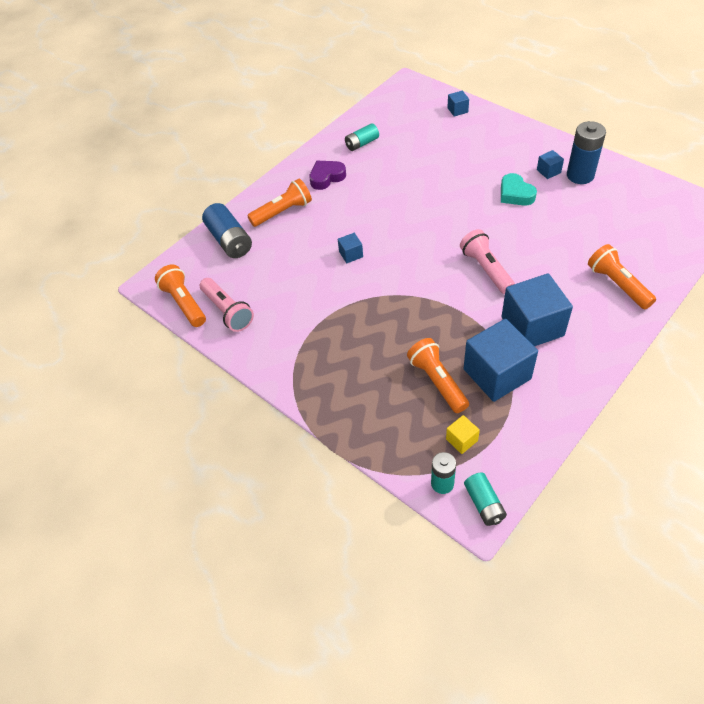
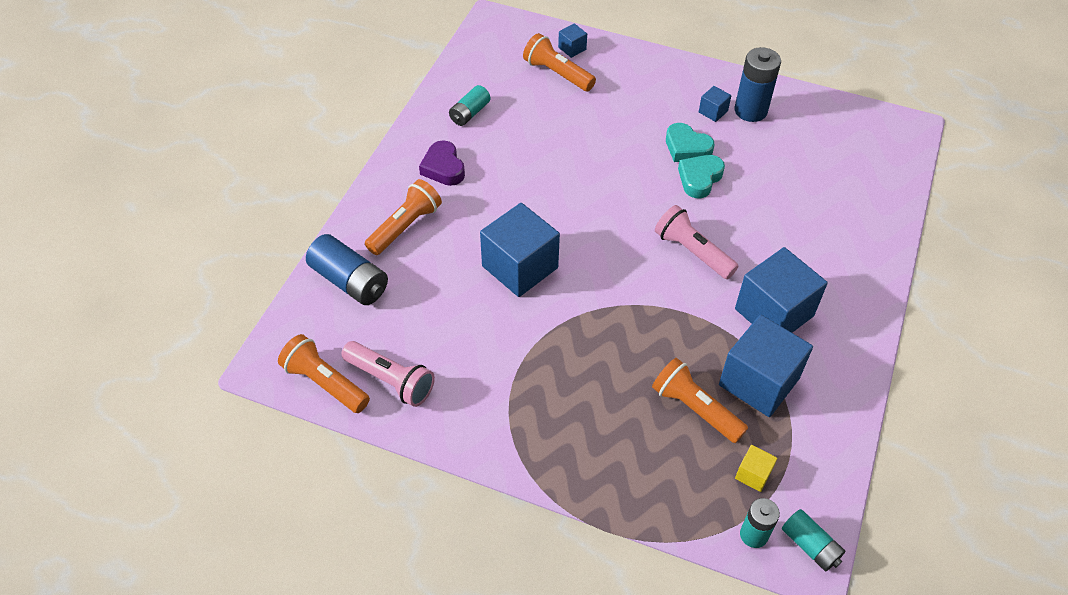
camera: 25 degrees left, 0 degrees up
purple heart [309,161,346,190] -> purple heart turned 60 degrees counterclockwise [419,140,465,186]
blue cube [338,233,363,263] -> blue cube [480,203,560,297], size x2.25
orange flashlight [588,244,656,309] -> orange flashlight moved to [523,33,596,91]
none -> turquoise heart [678,155,725,198]

